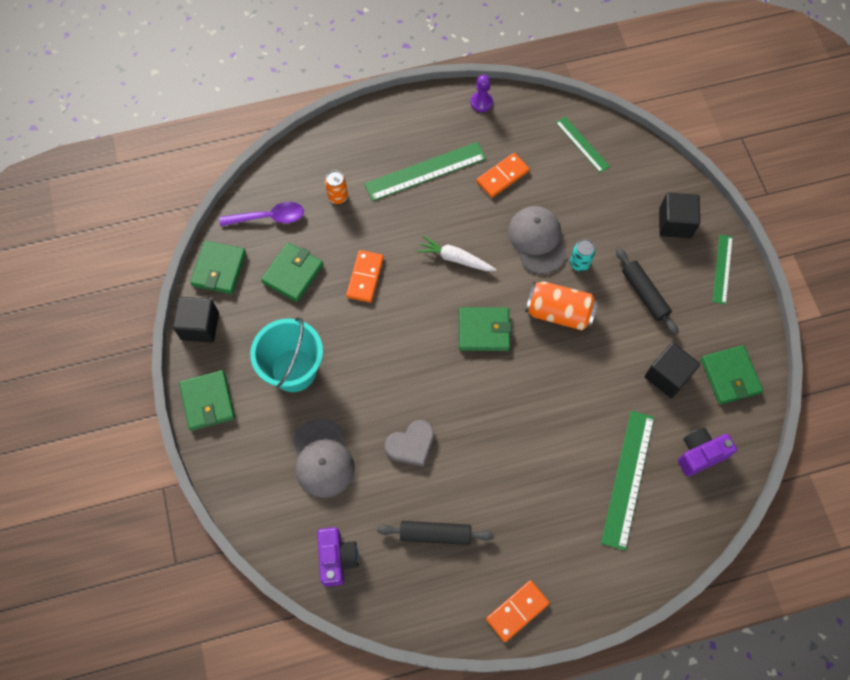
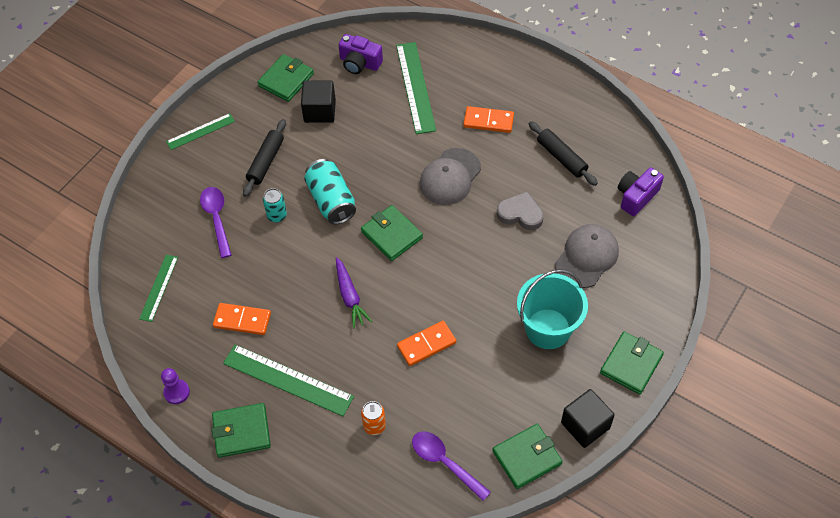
camera: 130 degrees left, 10 degrees down
green wallet [261,243,324,302] -> green wallet moved to [212,403,271,458]
white carrot [417,235,497,271] -> purple carrot [336,257,372,328]
orange domino [486,580,550,642] -> orange domino moved to [463,106,514,133]
grey cap [508,206,567,274] -> grey cap moved to [420,148,481,205]
orange can [525,281,598,330] -> turquoise can [304,159,356,224]
green ruler [601,411,654,551] -> green ruler turned 75 degrees counterclockwise [396,42,436,134]
black cube [659,193,700,238] -> none
none -> purple spoon [200,187,232,258]

